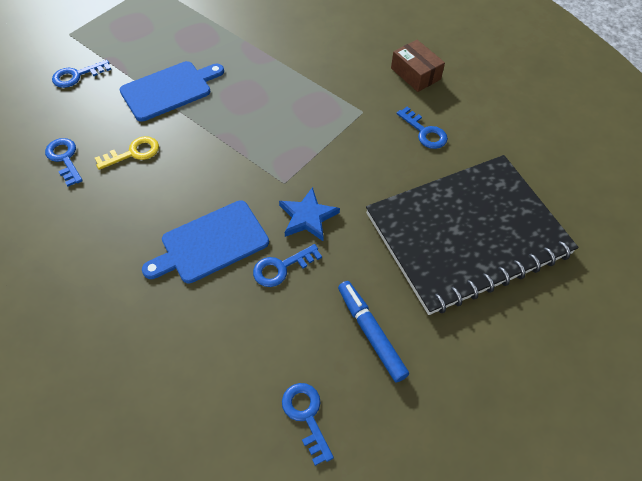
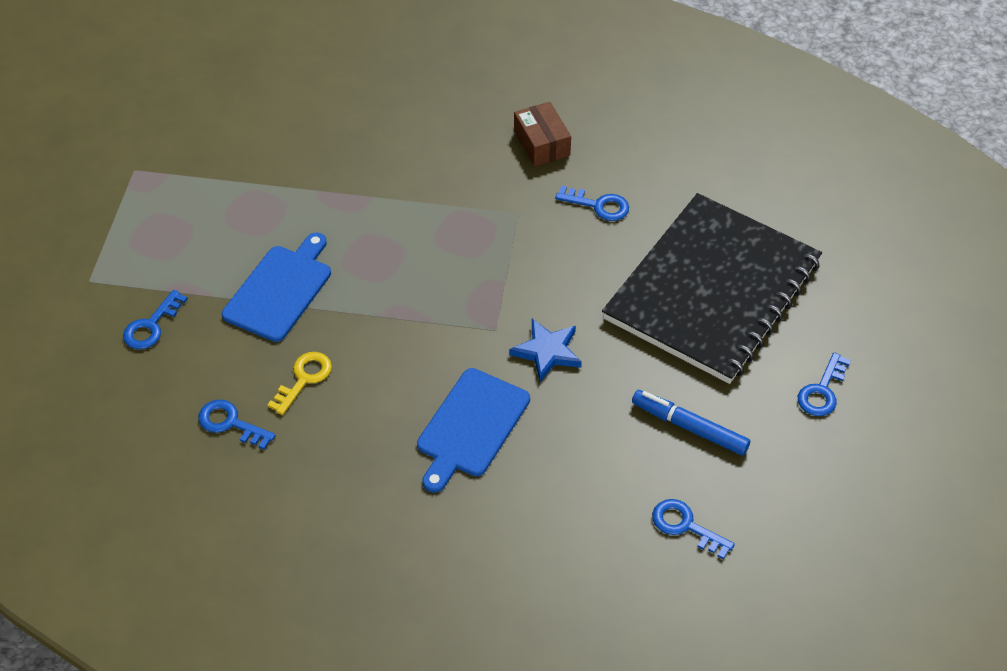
camera: 30 degrees left, 5 degrees down
blue key [253,244,322,287] -> blue key moved to [798,352,851,416]
brown box [391,40,445,92] -> brown box turned 45 degrees clockwise [514,102,571,166]

